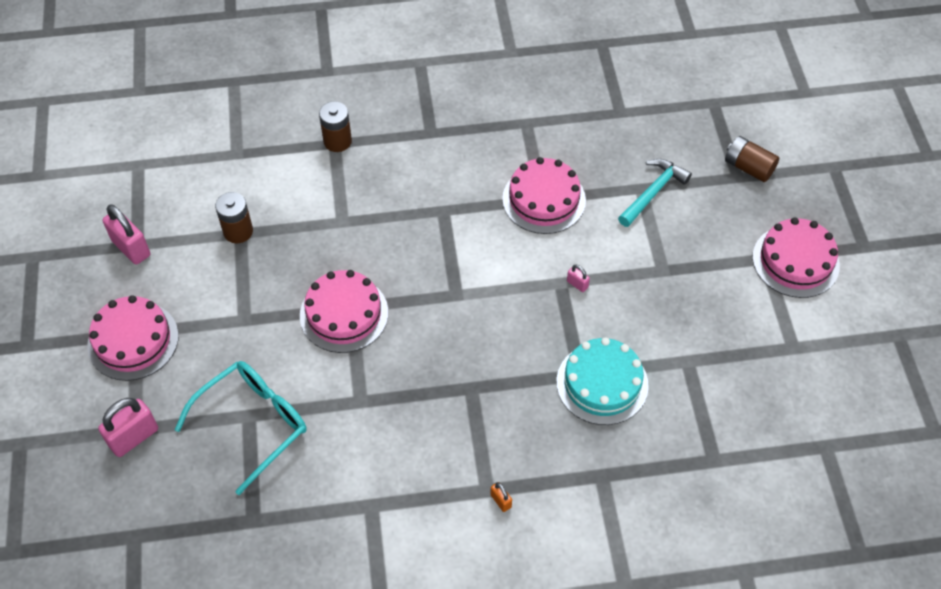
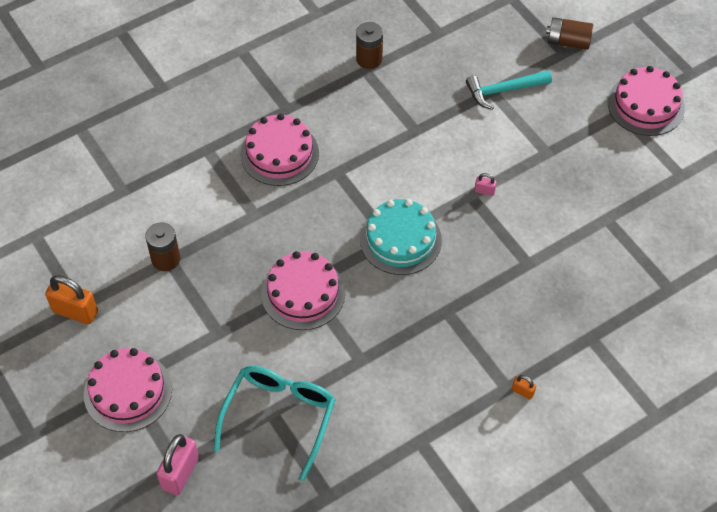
camera: 25 degrees left, 0 degrees up
pink padlock [103,204,150,265] -> orange padlock [45,275,98,325]
brown battery [319,101,352,152] -> brown battery moved to [356,22,383,69]
pink cake [502,157,586,234] -> pink cake moved to [240,113,319,186]
turquoise cake [556,337,649,425] -> turquoise cake moved to [360,199,442,275]
turquoise hammer [618,159,692,227] -> turquoise hammer turned 120 degrees counterclockwise [466,70,552,110]

